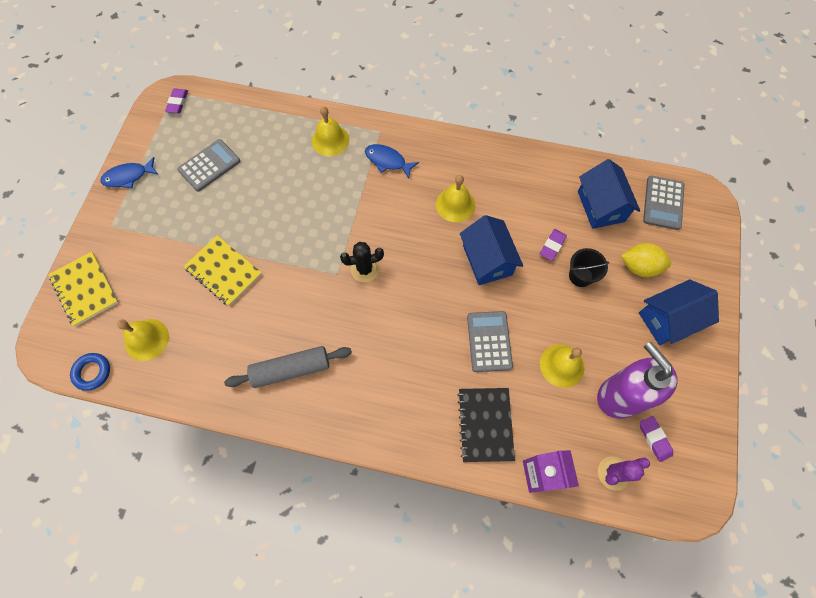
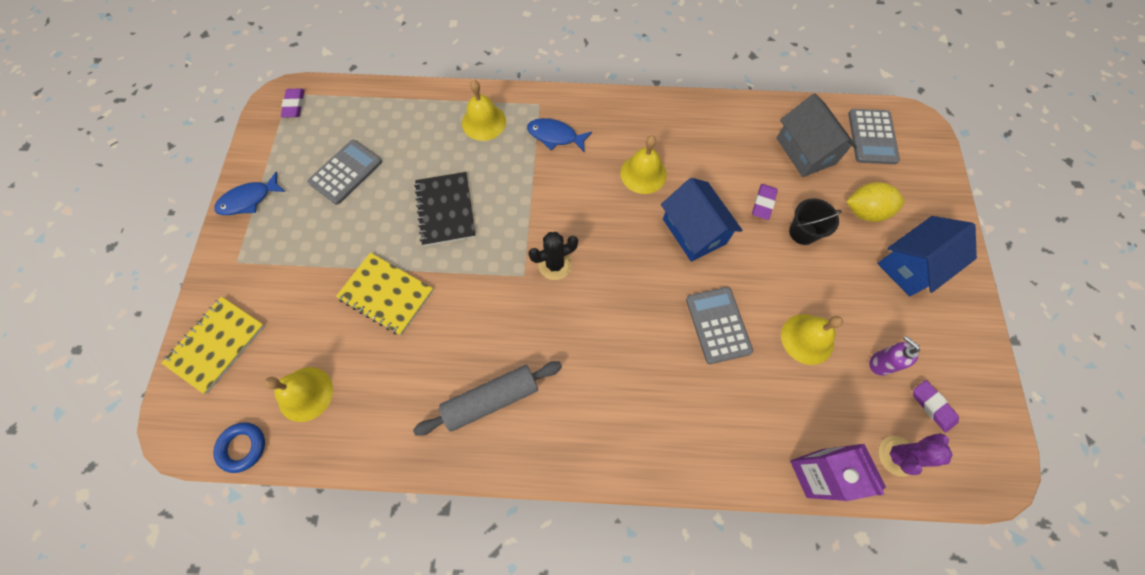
camera: 10 degrees left, 0 degrees up
yellow notebook [49,252,119,327] -> yellow notebook turned 75 degrees clockwise [161,296,265,394]
black notebook [457,388,515,462] -> black notebook moved to [414,172,476,246]
blue house [578,159,640,229] -> grey house [776,93,857,177]
purple soap dispenser [597,342,678,419] -> purple soap dispenser [869,336,920,376], size x0.46

